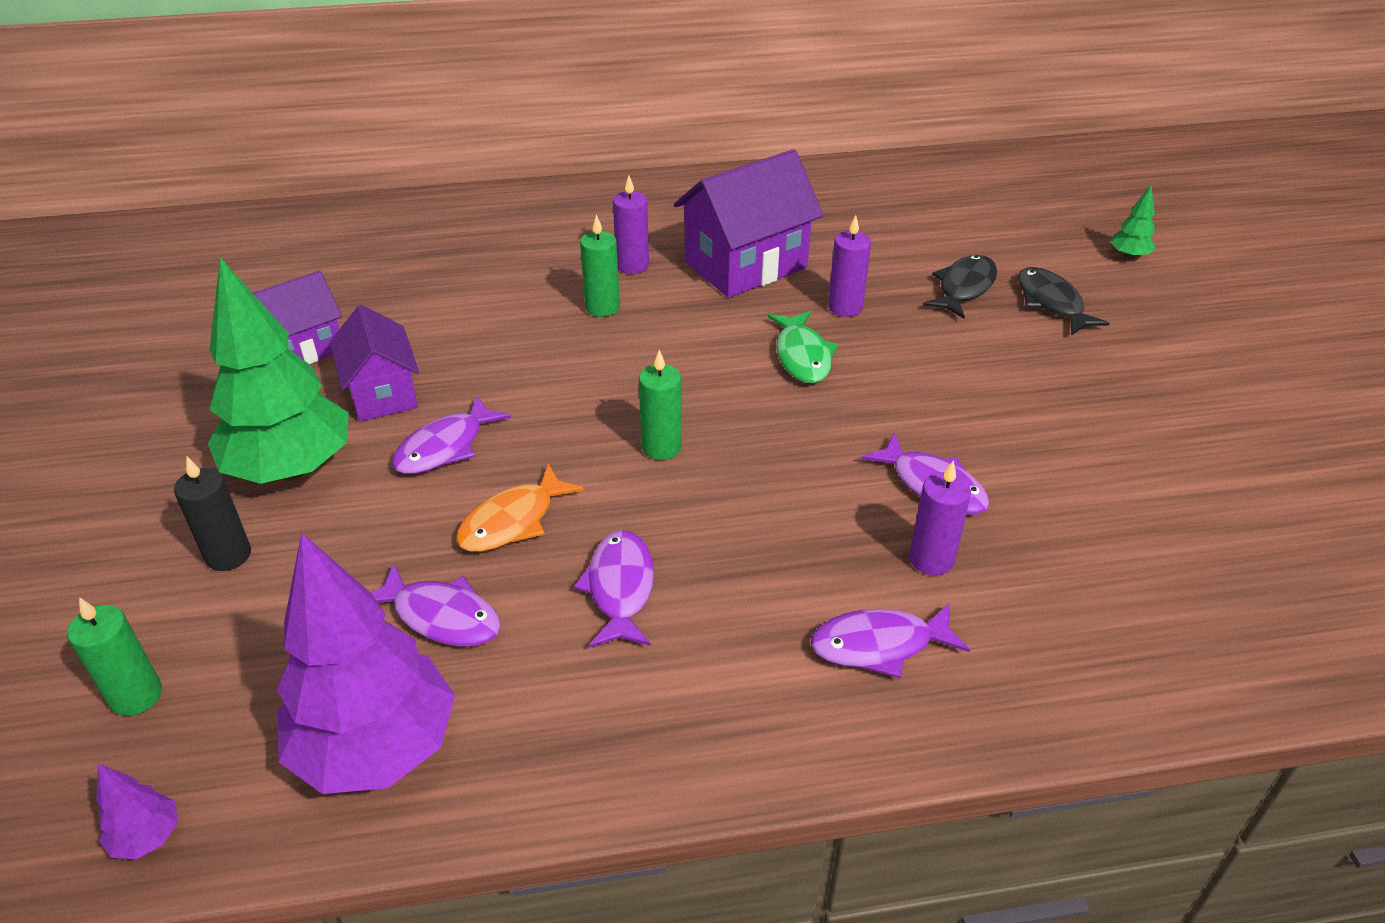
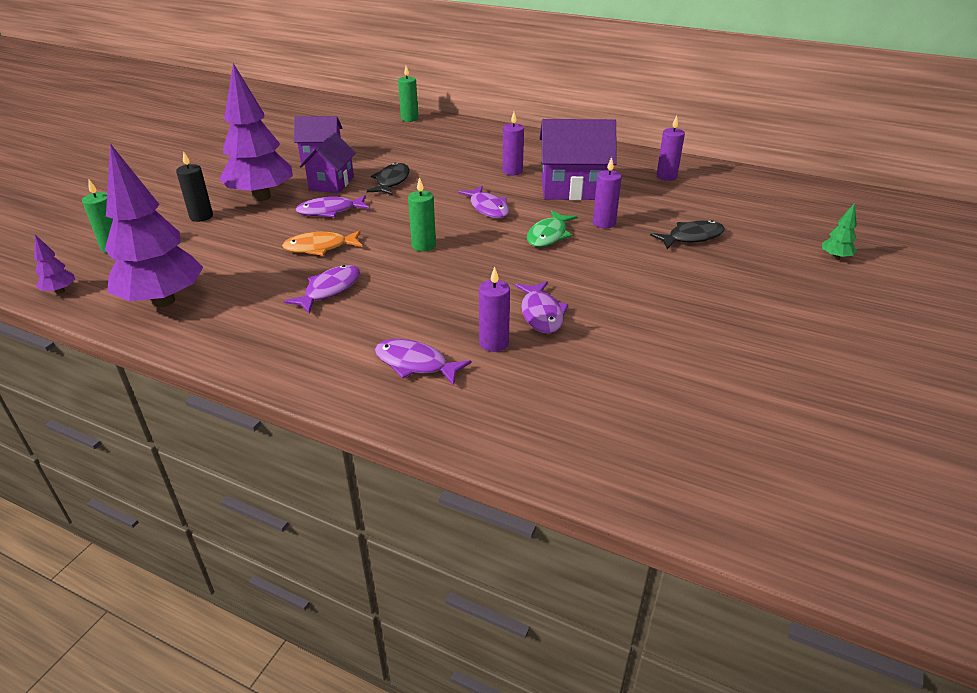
camera: 35 degrees right, 5 degrees down
green tree [208,257,349,484] -> purple tree [219,63,293,201]
purple fish [372,563,501,647] -> purple fish moved to [458,186,509,218]
green candle [580,214,620,317] -> green candle moved to [398,66,418,122]
black fish [1018,267,1110,335] -> black fish moved to [367,162,410,195]
none -> purple candle [656,116,685,181]

